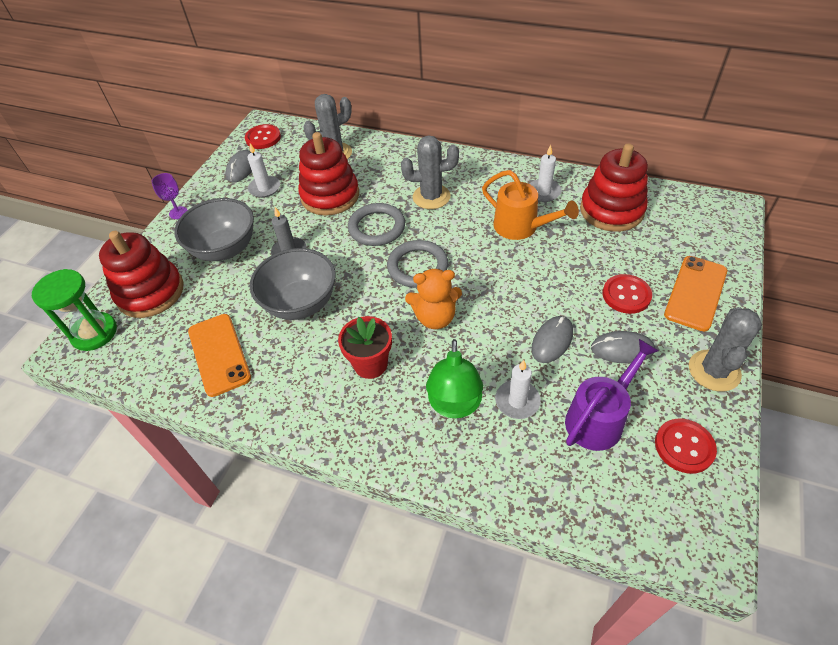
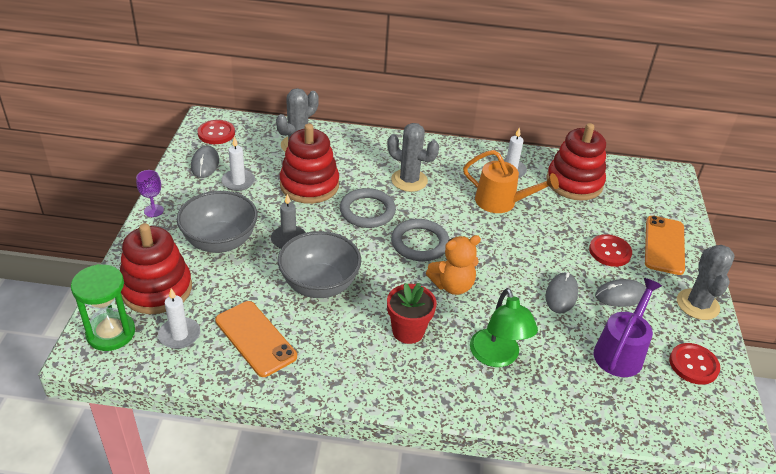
camera: 20 degrees left, 10 degrees down
grey cactus [401,135,459,209] -> grey cactus turned 45 degrees clockwise [387,123,439,192]
white candle [495,360,541,419] -> white candle moved to [158,288,200,349]

